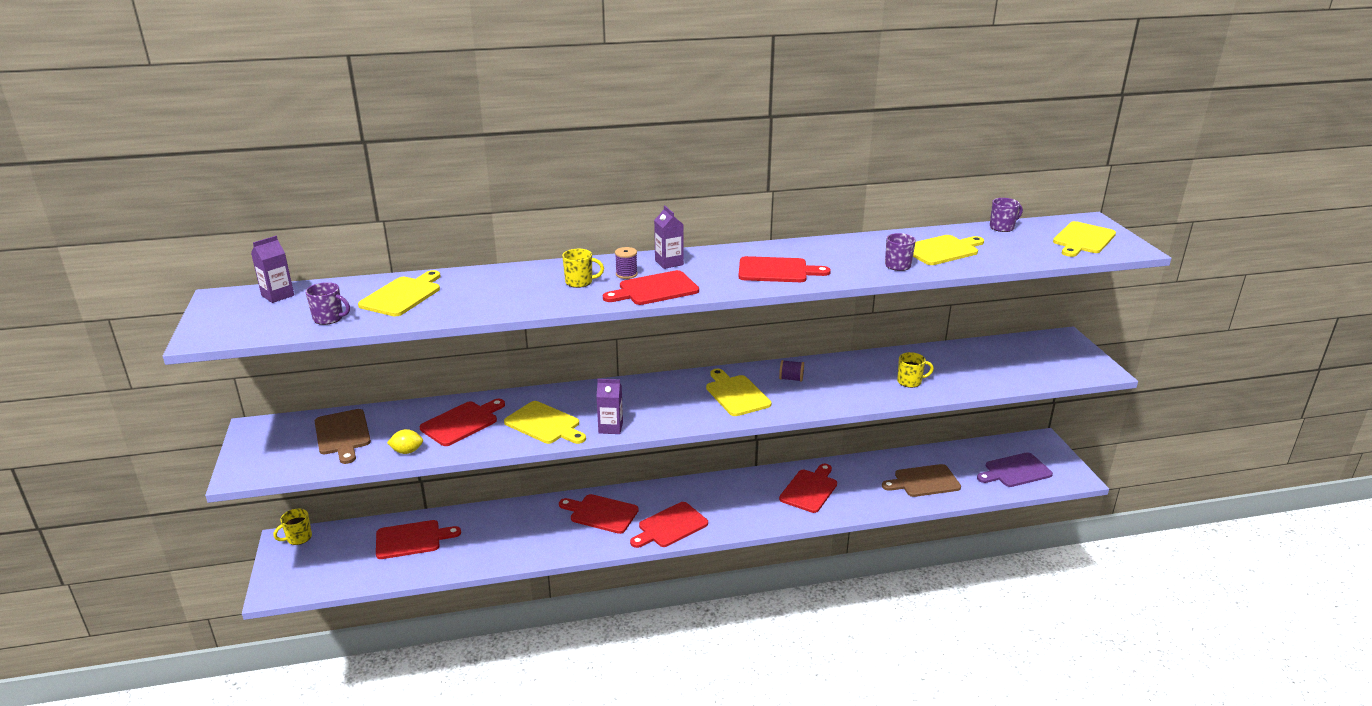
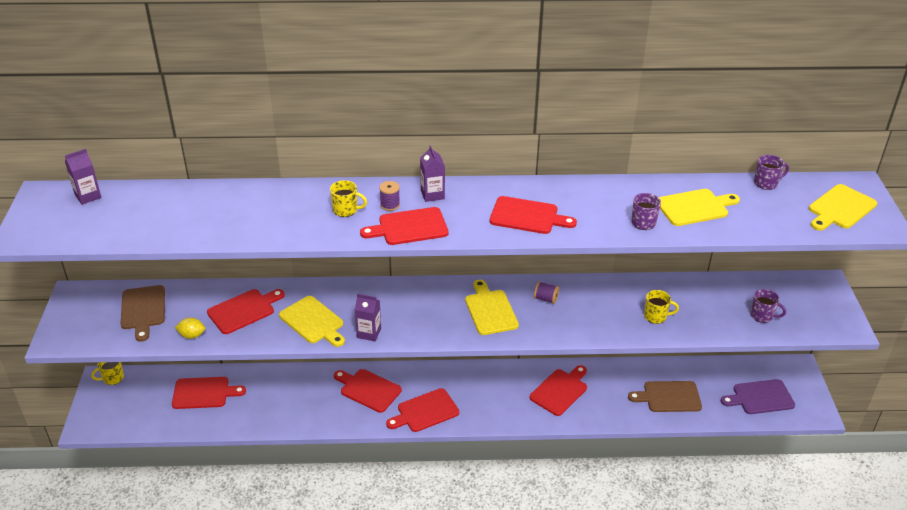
camera: 10 degrees right, 10 degrees up
purple mug [305,282,350,325] -> purple mug moved to [750,289,786,323]
yellow cutting board [358,270,441,316] -> none

